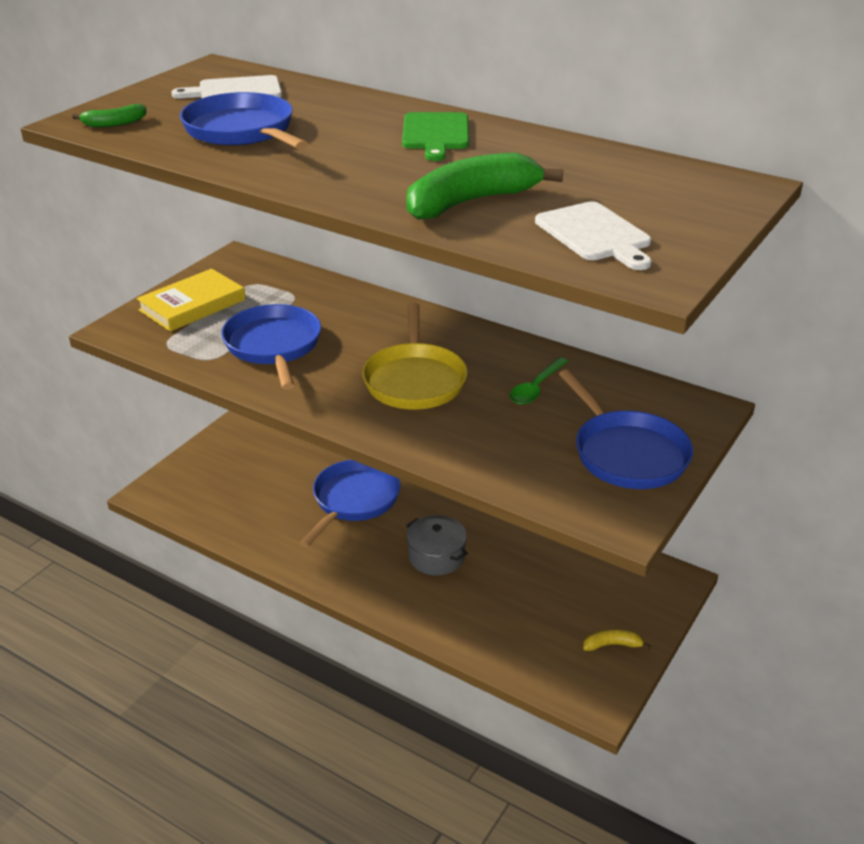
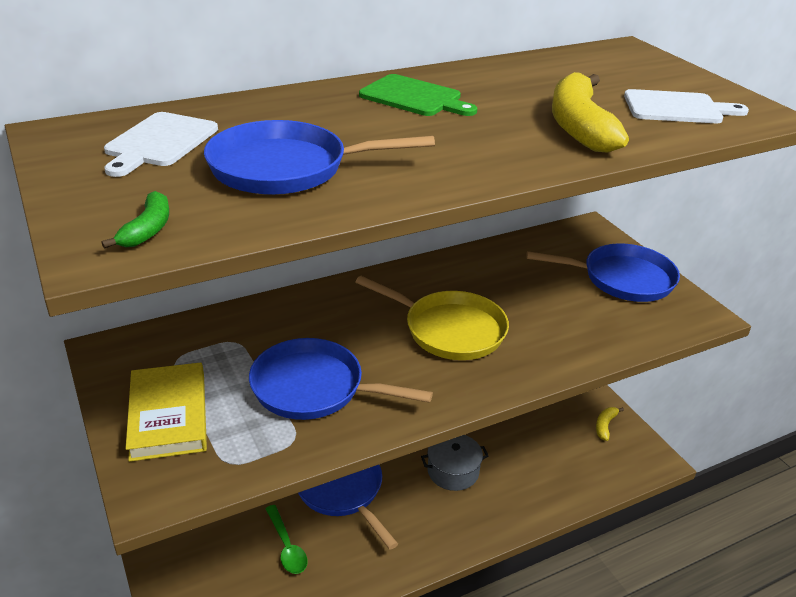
camera: 60 degrees left, 0 degrees up
green banana [406,153,563,220] -> yellow banana [552,72,629,152]
green spoon [509,357,569,405] -> green spoon moved to [265,505,307,574]

